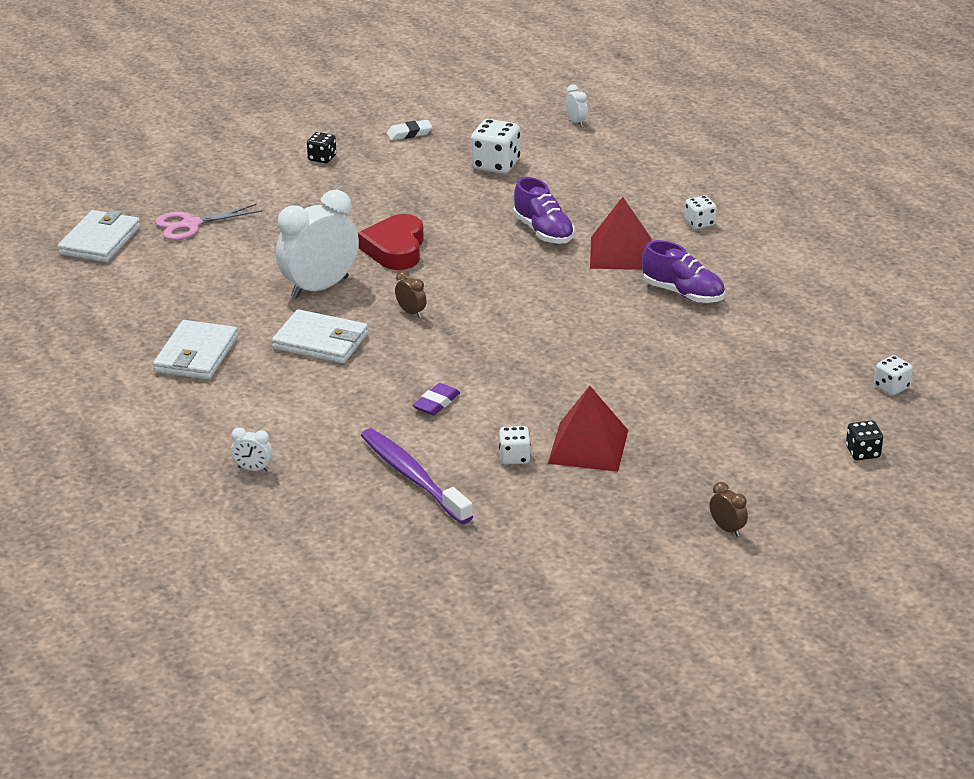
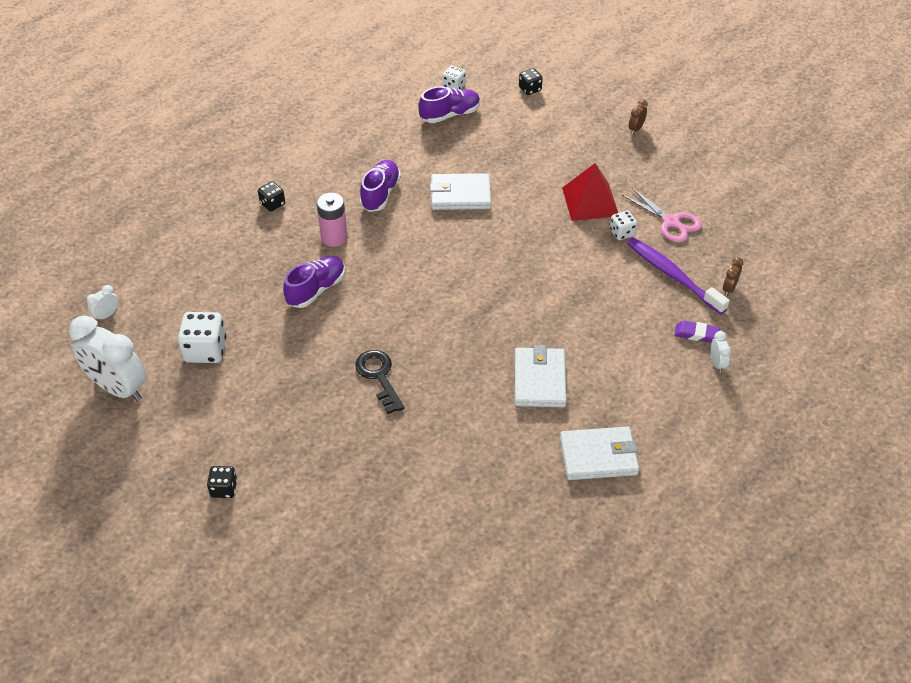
camera: 110 degrees left, 15 degrees up
white wallet [58,210,140,262] -> white wallet moved to [430,173,491,210]
pink scissors [155,203,262,241] -> pink scissors moved to [622,187,702,242]
white clock [276,190,359,299] -> white clock moved to [69,316,146,401]
red heart [358,214,424,270] -> black key [355,350,405,414]
purple toothbrush [361,428,473,524] -> purple toothbrush turned 105 degrees clockwise [627,237,730,315]
white eraser [387,120,432,140] -> none
brown clock [395,271,427,318] -> brown clock moved to [723,257,743,296]
purple eraser [413,383,460,415] -> purple eraser moved to [674,321,720,343]
red pyramid [590,197,651,270] -> pink battery [317,193,347,247]
white dice [685,195,717,229] -> black dice [258,181,285,212]
none -> purple shoe [418,86,480,123]

